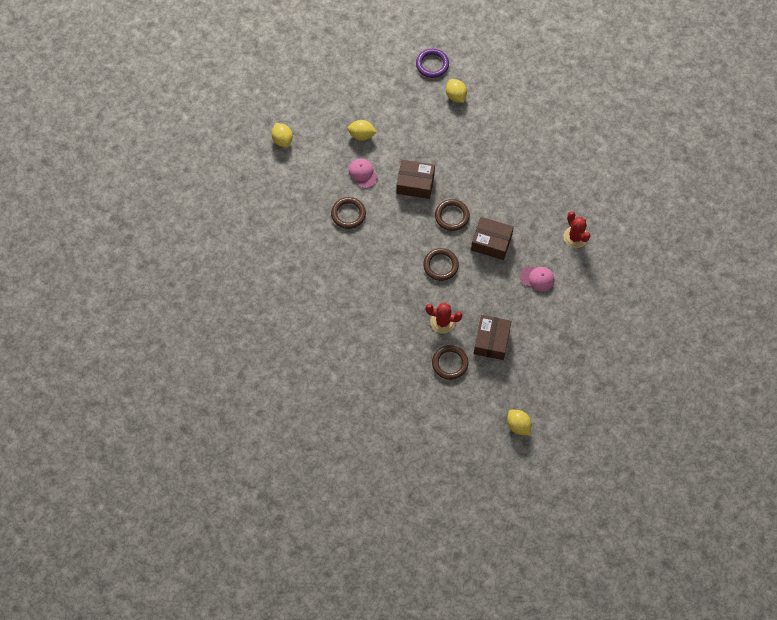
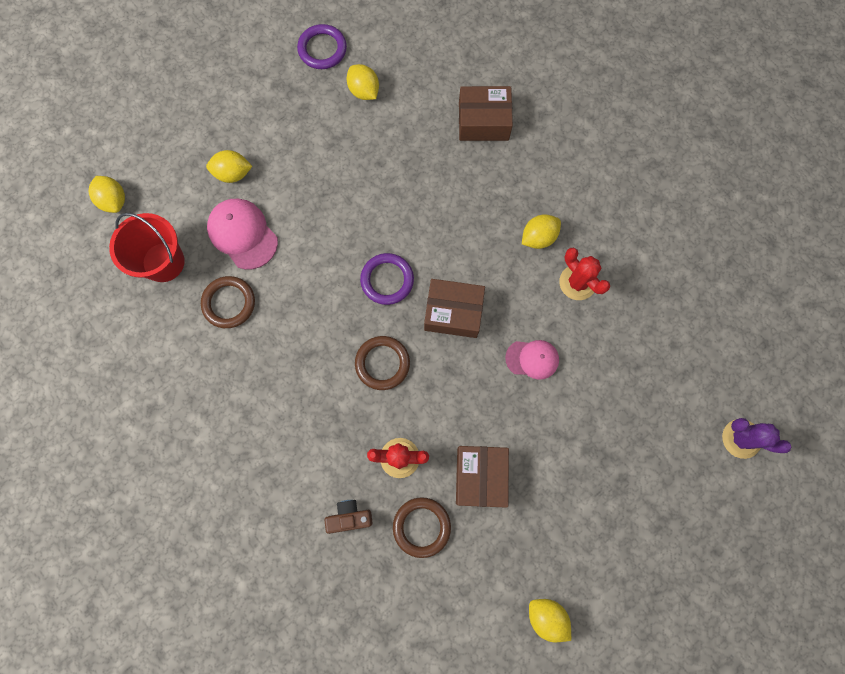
camera: 10 degrees left, 10 degrees up
pink cap [349,159,378,188] -> pink cap [207,199,278,270], size x1.53
brown box [397,160,435,199] -> brown box moved to [459,86,513,141]
brown ring [435,199,470,231] -> purple ring [360,253,414,305]
none -> red bucket [109,213,185,282]
none -> brown camera [324,500,373,534]
none -> yellow lemon [522,214,561,249]
none -> purple cactus [722,418,791,459]

